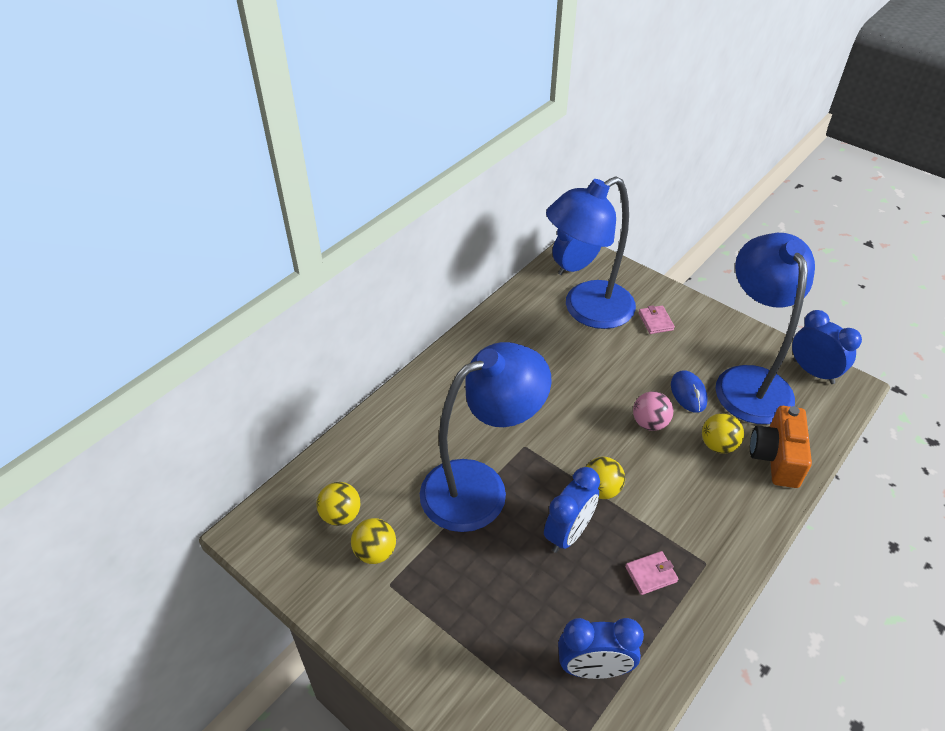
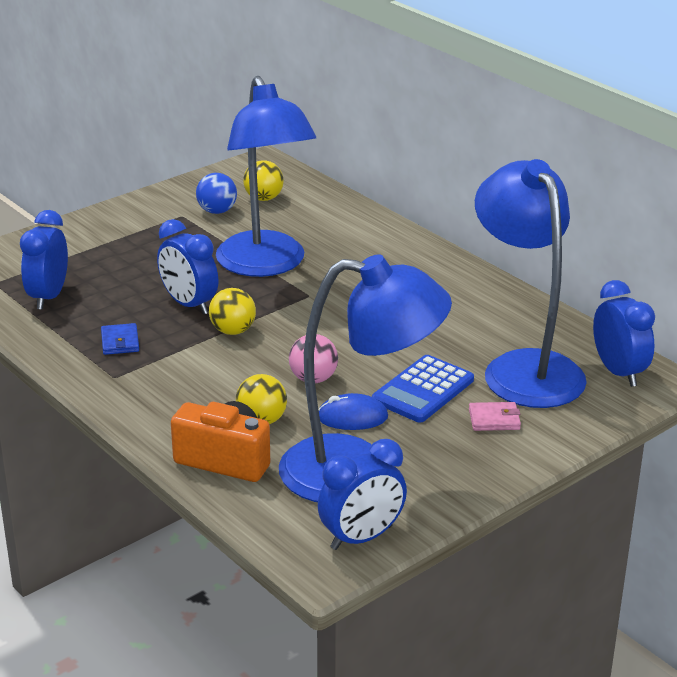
camera: 100 degrees right, 15 degrees down
yellow ball [351,518,396,564] -> blue ball [196,173,237,214]
pink wallet [625,551,678,595] -> blue wallet [101,323,139,355]
none -> blue calculator [372,355,474,423]

